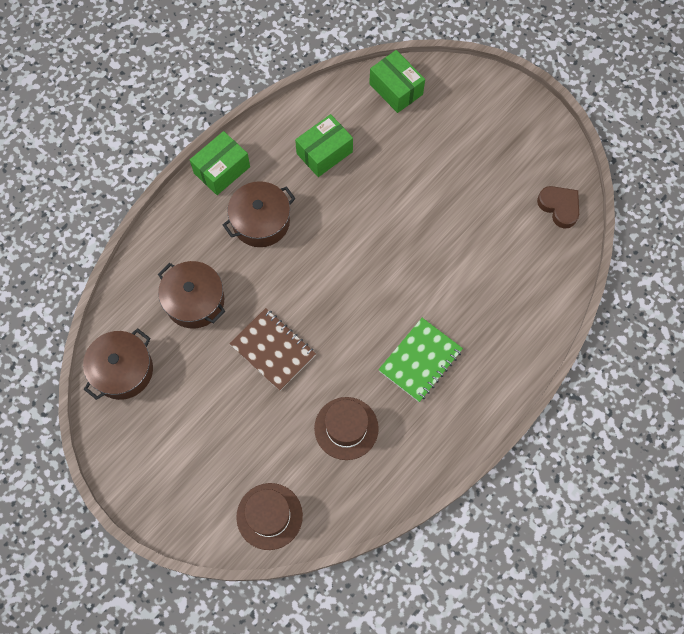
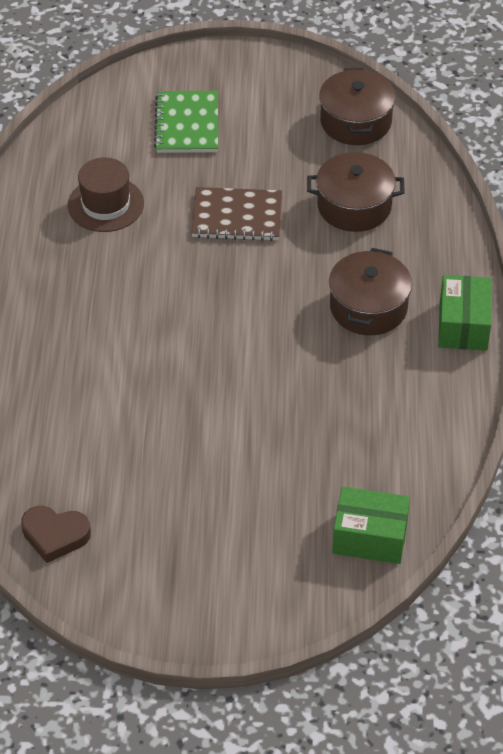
camera: 140 degrees right, 20 degrees down
brown hat [236,483,303,550] -> none
green box [295,114,353,177] -> none
green notebook [378,318,463,402] -> green notebook moved to [154,91,218,153]

